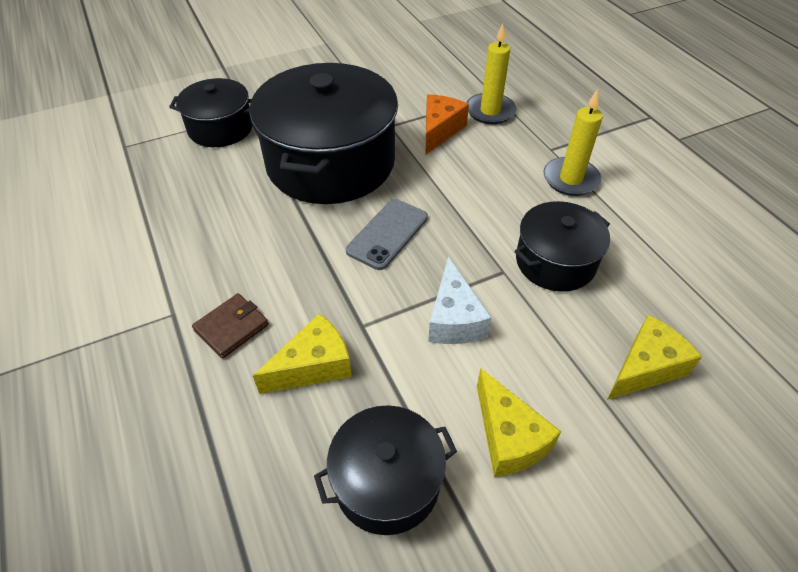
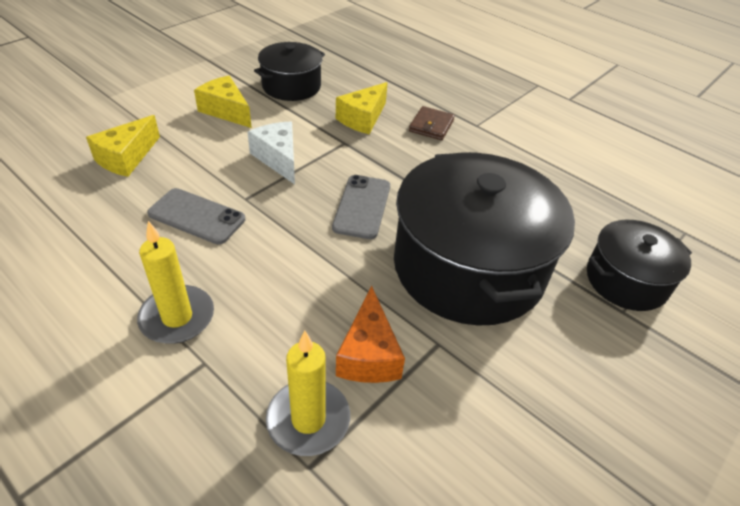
camera: 155 degrees right, 5 degrees down
black pot [515,201,610,292] -> grey phone [147,188,245,244]

